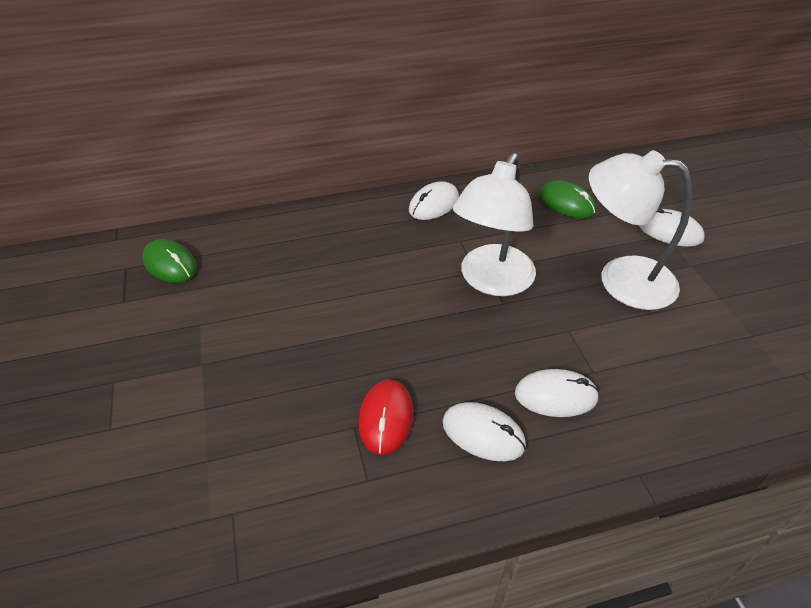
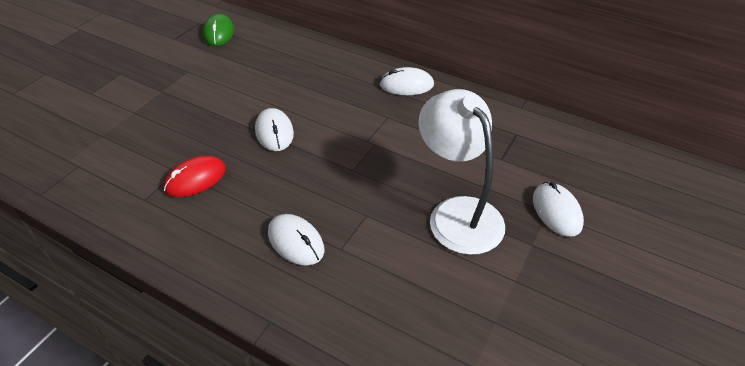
camera: 45 degrees right, 0 degrees up
white mouse [442,402,526,461] -> white mouse moved to [255,108,294,151]
white lamp [453,153,536,296] -> none
green mouse [540,180,596,218] -> none

